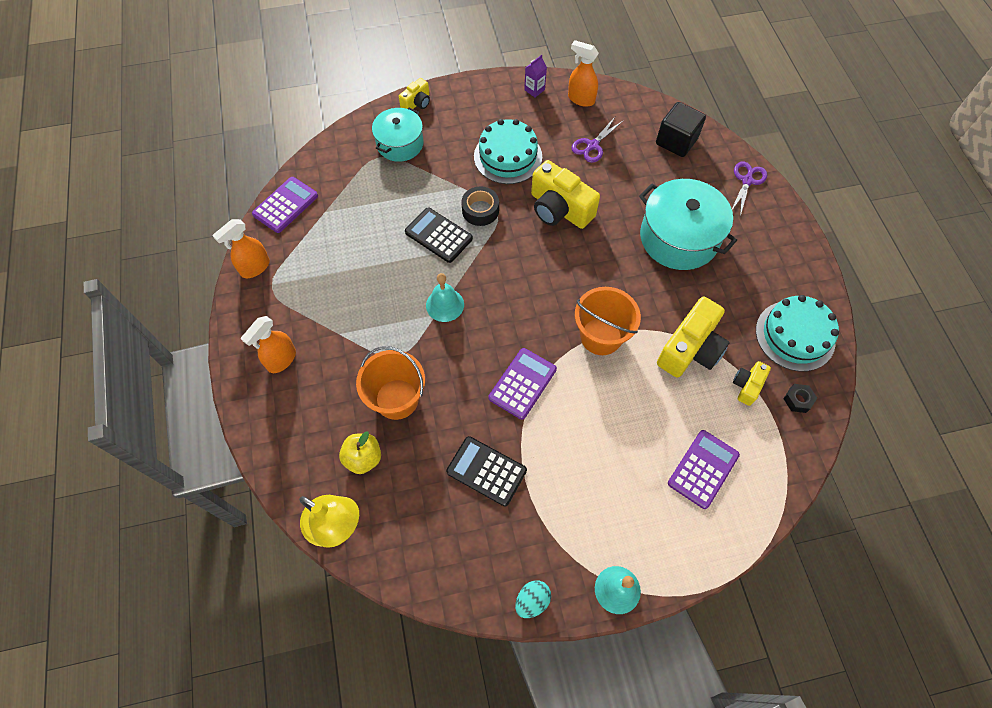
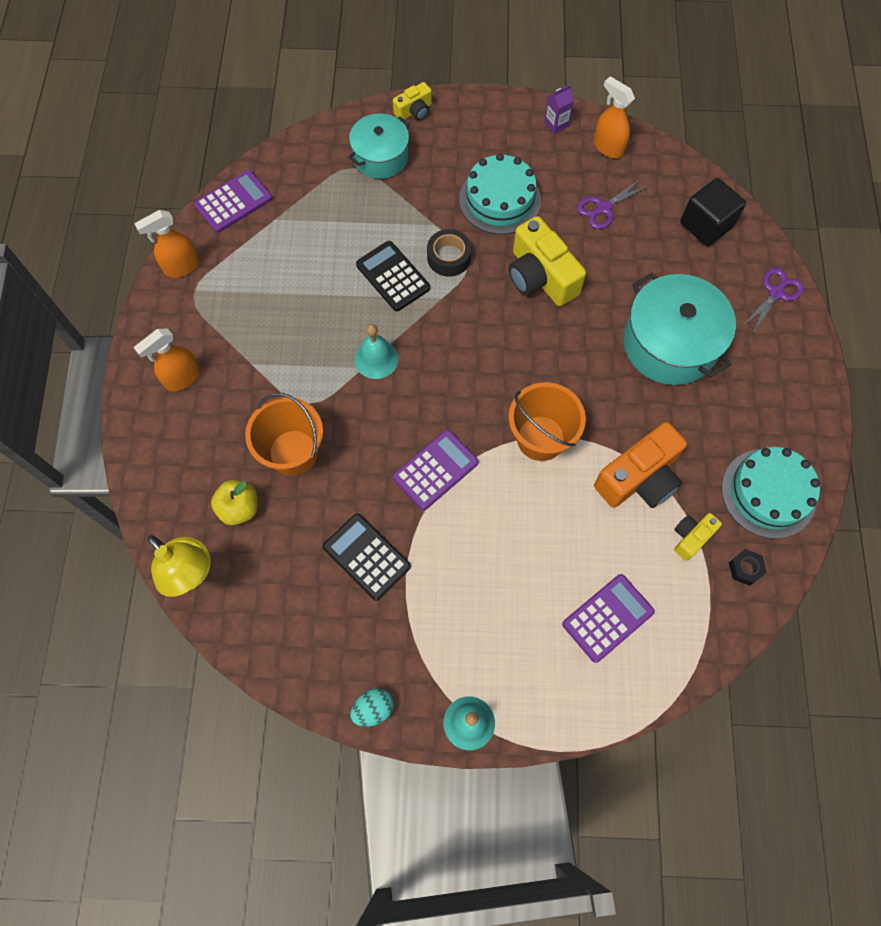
camera: 15 degrees right, 5 degrees up
yellow camera [657,297,730,378] -> orange camera [594,422,687,508]

